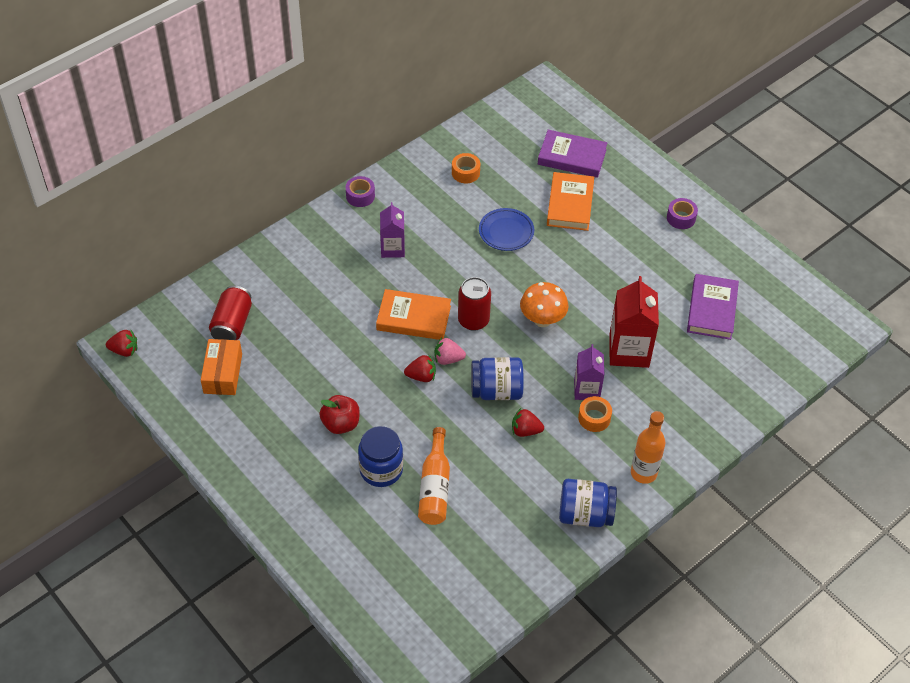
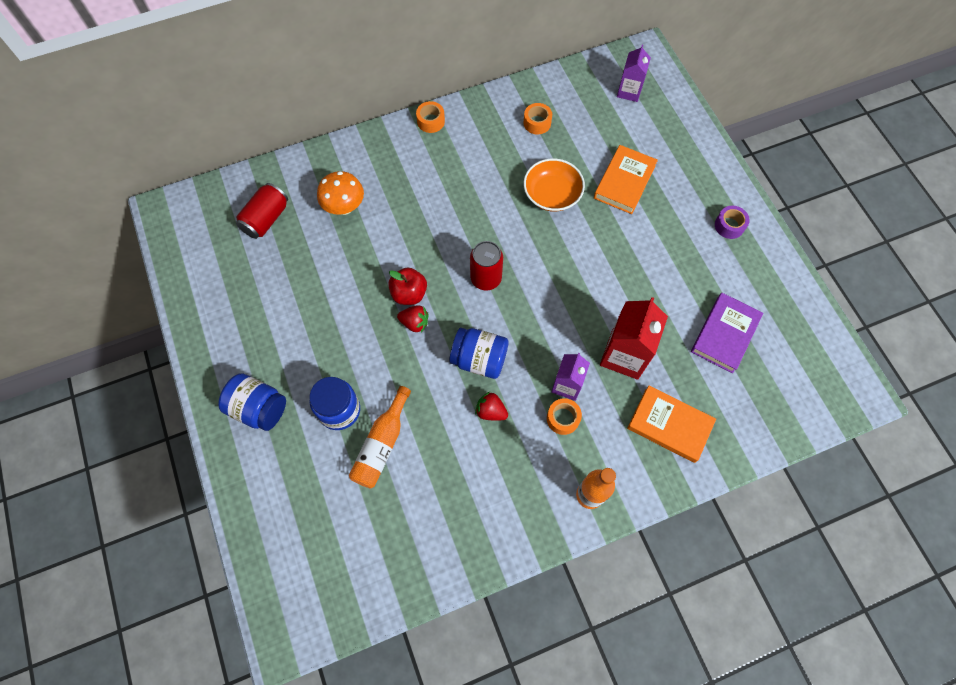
camera: 20 degrees right, 15 degrees up
red strawberry [106,330,137,357] -> none
orange box [201,339,242,395] -> none
red apple [319,395,360,434] -> red apple moved to [388,267,427,305]
purple tape [346,176,375,207] -> orange tape [416,101,445,133]
orange book [376,289,451,340] -> orange book moved to [627,386,716,463]
purple carton [380,202,405,258] -> purple carton moved to [617,45,651,102]
pink strawberry [435,337,466,365] -> none
blue plate [479,208,534,251] -> orange bowl [524,158,585,212]
orange mushroom [520,282,569,327] -> orange mushroom moved to [317,171,364,215]
purple book [538,130,608,178] -> none
blue jar [559,479,617,527] -> blue jar moved to [218,373,286,431]

